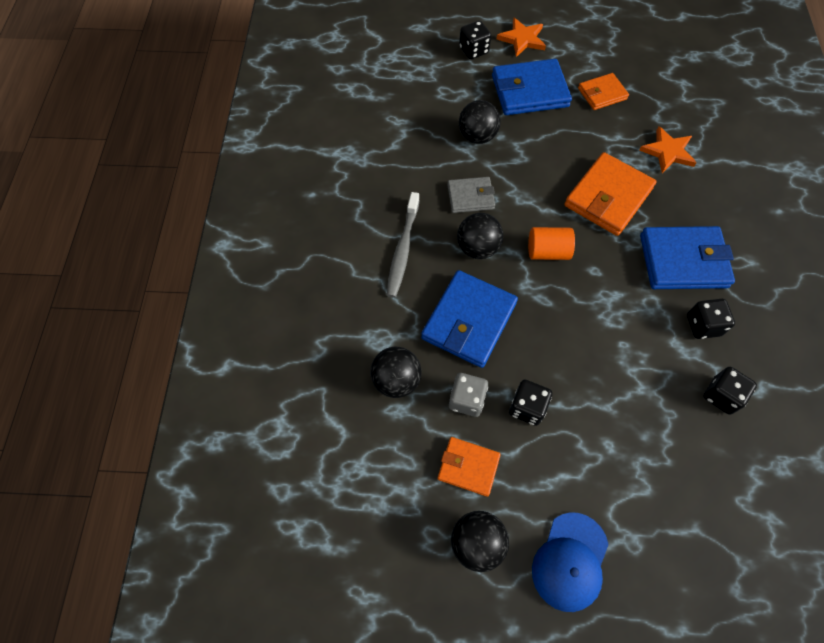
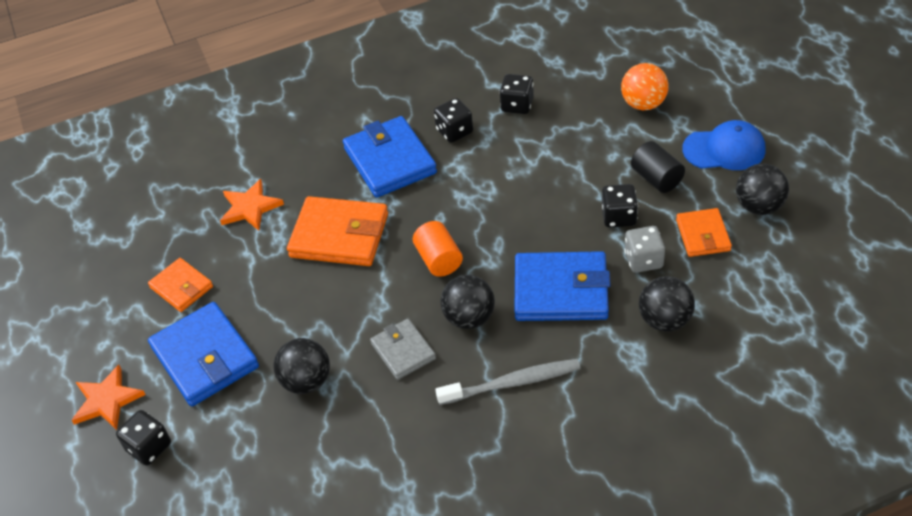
camera: 110 degrees left, 15 degrees down
none -> orange ball [621,63,669,110]
none -> black cylinder [631,141,685,193]

